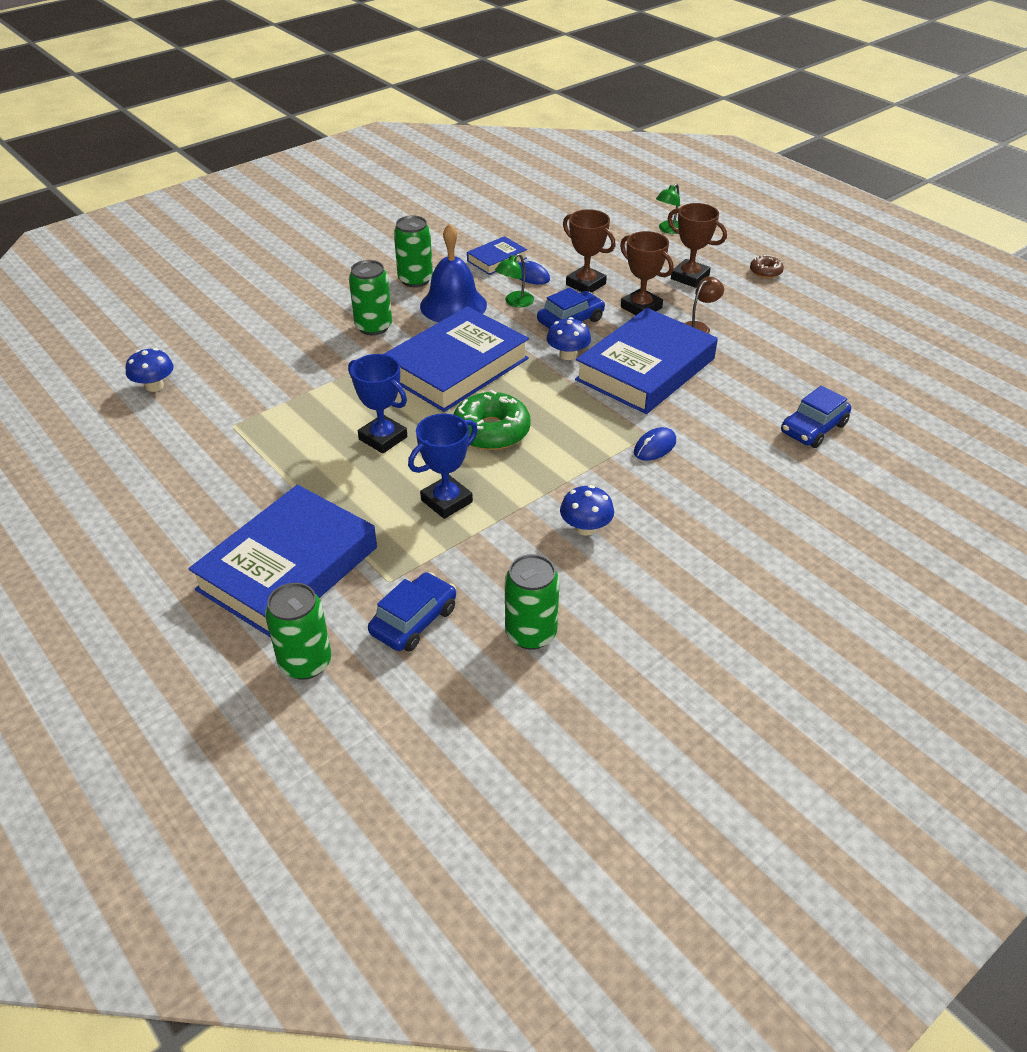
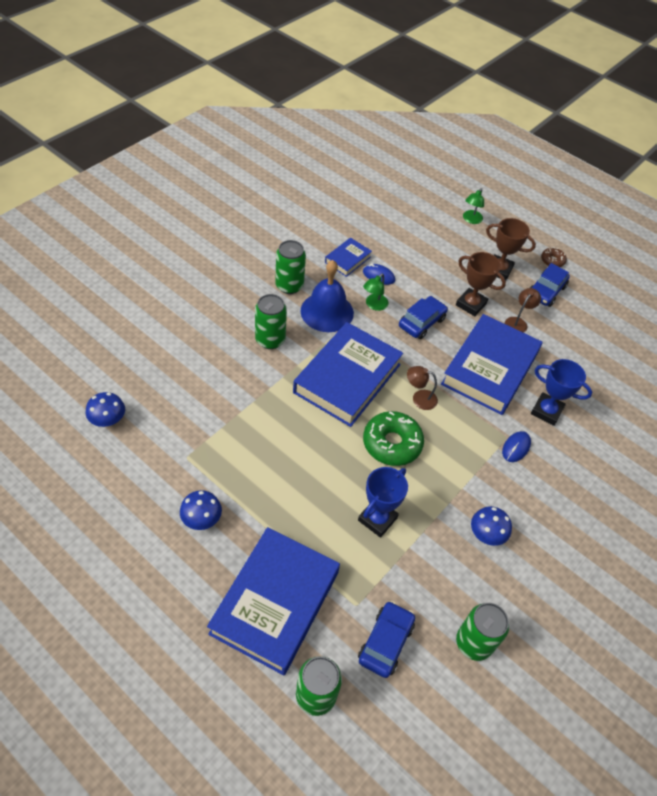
camera: 15 degrees left, 10 degrees up
blue trophy [348,354,407,454] -> blue trophy moved to [531,359,592,426]
blue mushroom [547,317,591,360] -> blue mushroom moved to [180,490,222,530]
brown trophy [563,209,616,293] -> none
blue car [781,386,851,448] -> blue car moved to [530,263,570,307]
none -> brown lamp [407,366,438,410]

